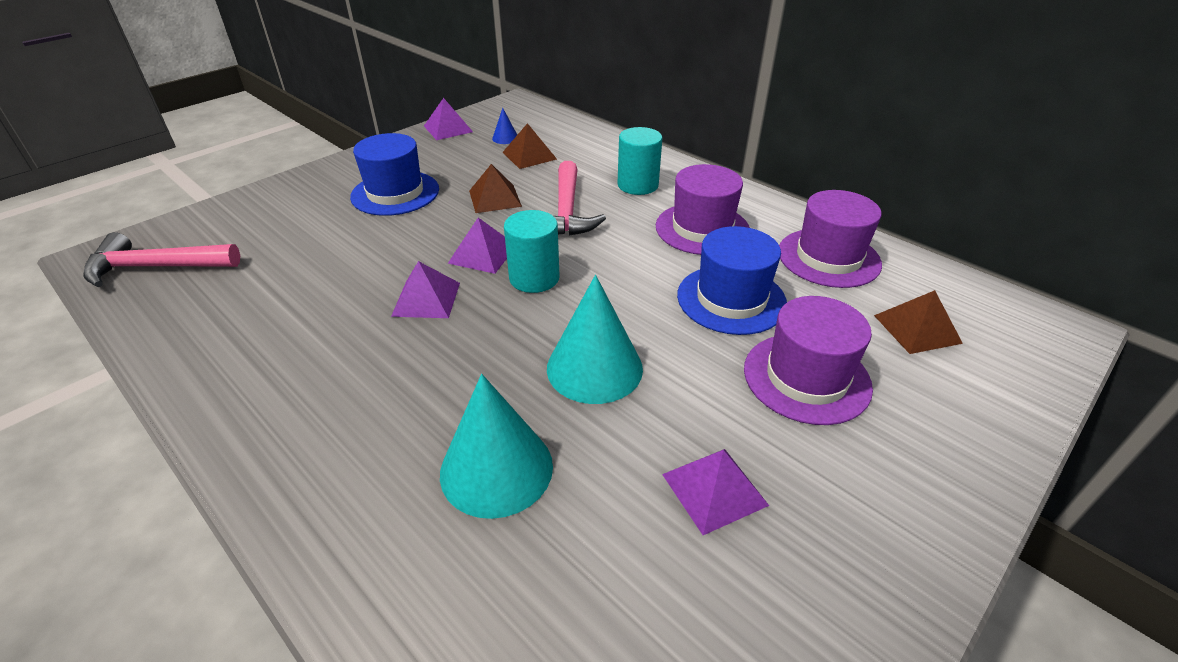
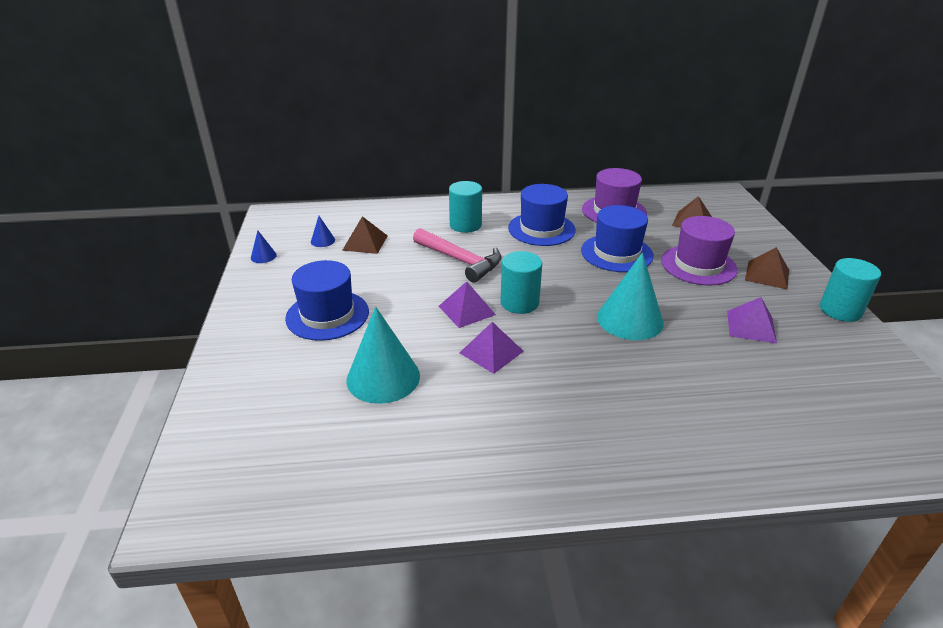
camera: 50 degrees left, 5 degrees down
pink hammer [83,232,240,287] -> none
purple pyramid [424,98,473,140] -> blue cone [251,230,277,263]
turquoise cone [440,374,553,519] -> turquoise cone moved to [346,307,420,404]
brown pyramid [469,164,522,213] -> brown pyramid moved to [745,247,789,289]
purple hat [656,164,750,255] -> blue hat [508,184,576,246]
none -> turquoise cylinder [820,258,881,322]

